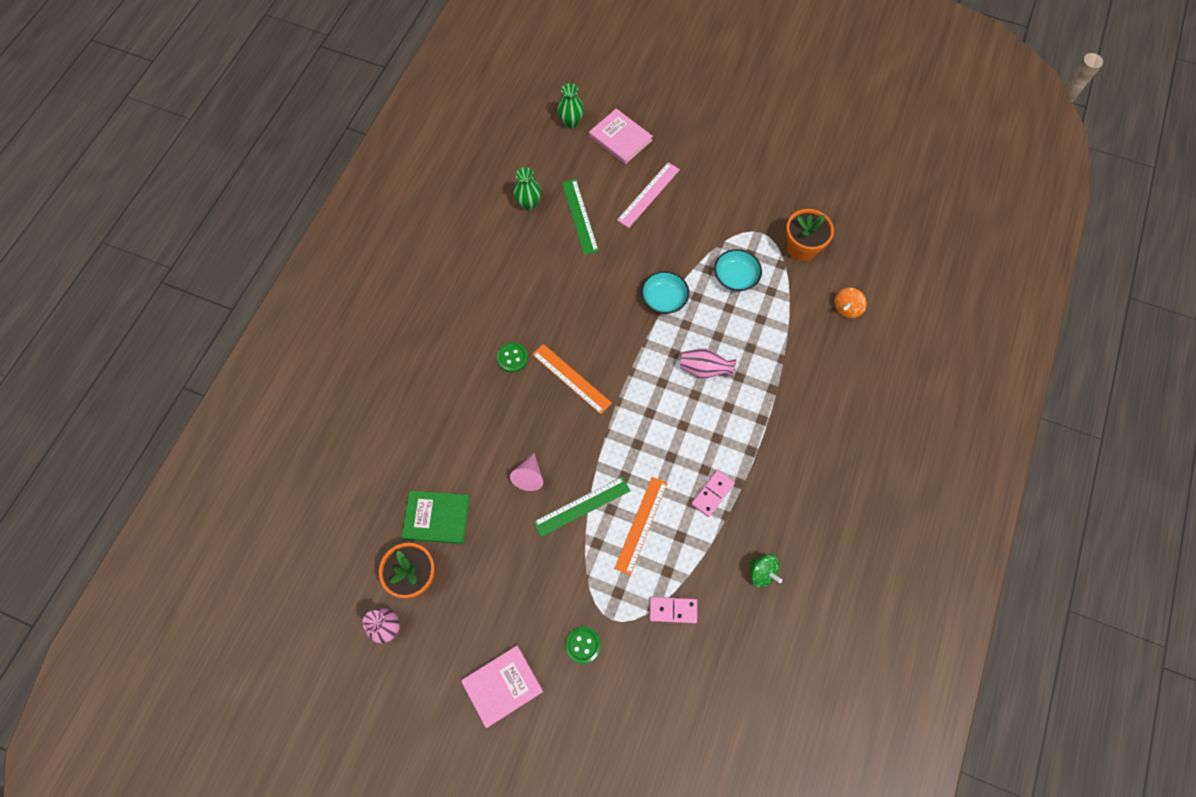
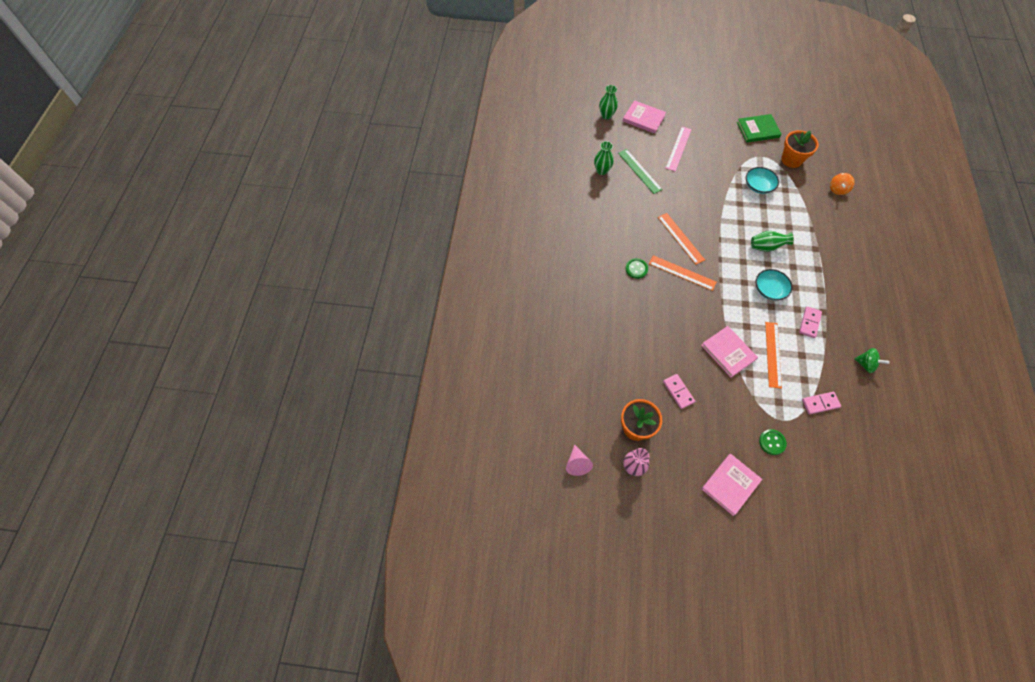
camera: 15 degrees left, 5 degrees down
green book [402,491,470,544] -> green book moved to [737,114,782,142]
pink cone [510,453,543,491] -> pink cone moved to [566,444,593,476]
green ruler [533,477,630,537] -> pink book [701,326,758,377]
turquoise bowl [641,271,689,314] -> turquoise bowl moved to [755,269,792,300]
pink vase [680,349,736,378] -> green vase [751,231,794,252]
none -> orange ruler [658,213,705,264]
none -> pink domino [663,374,695,409]

